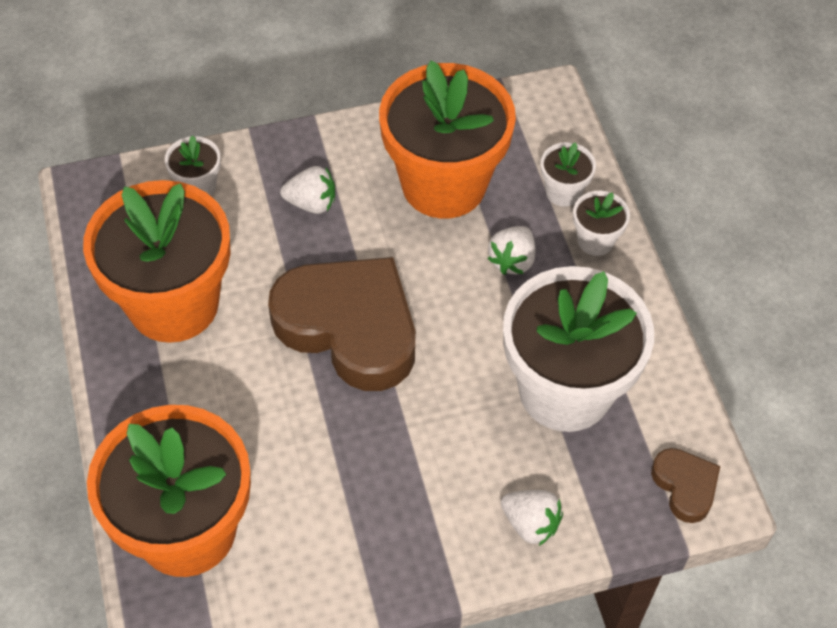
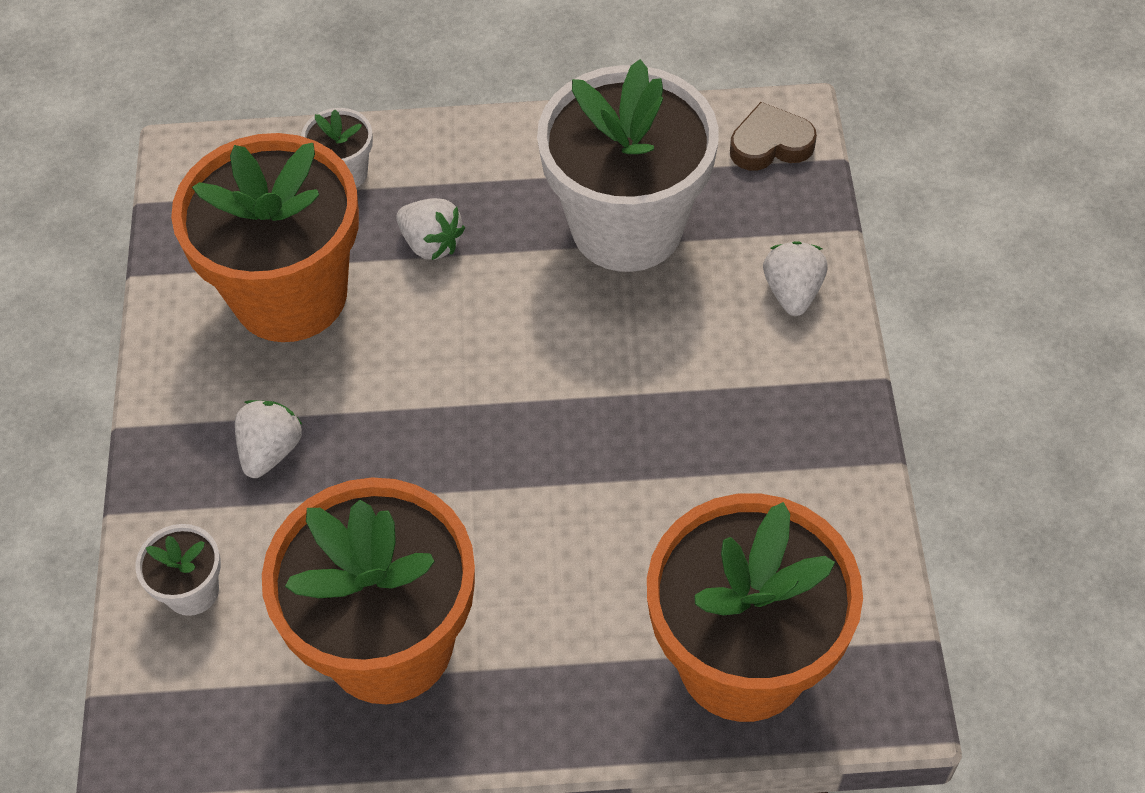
camera: 75 degrees left, 0 degrees up
brown heart [268,257,415,391] -> none
white strawberry [501,490,563,546] -> white strawberry turned 45 degrees counterclockwise [763,241,828,316]
white flower pot [573,191,630,256] -> none

